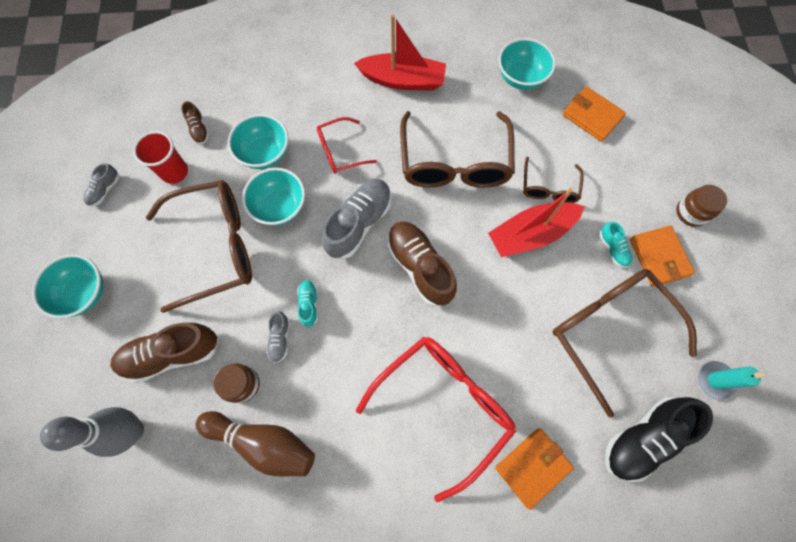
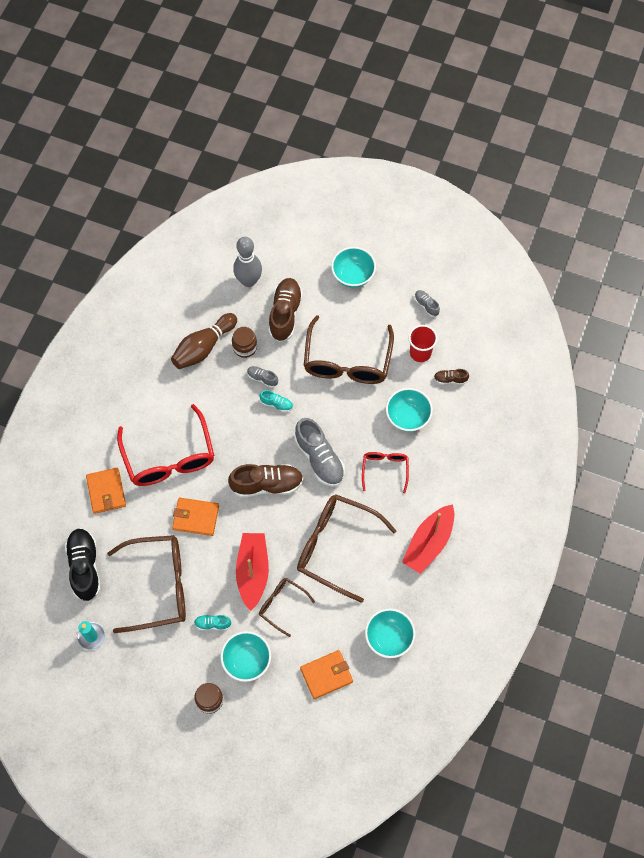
camera: 115 degrees right, 5 degrees down
turquoise bowl [242,168,305,226] -> turquoise bowl moved to [220,631,271,682]
orange wallet [630,225,695,287] -> orange wallet moved to [172,498,219,536]

